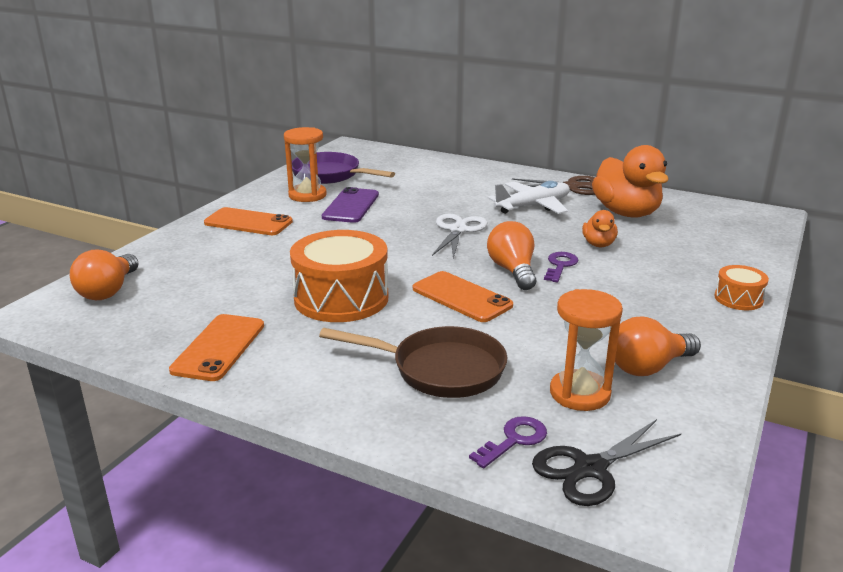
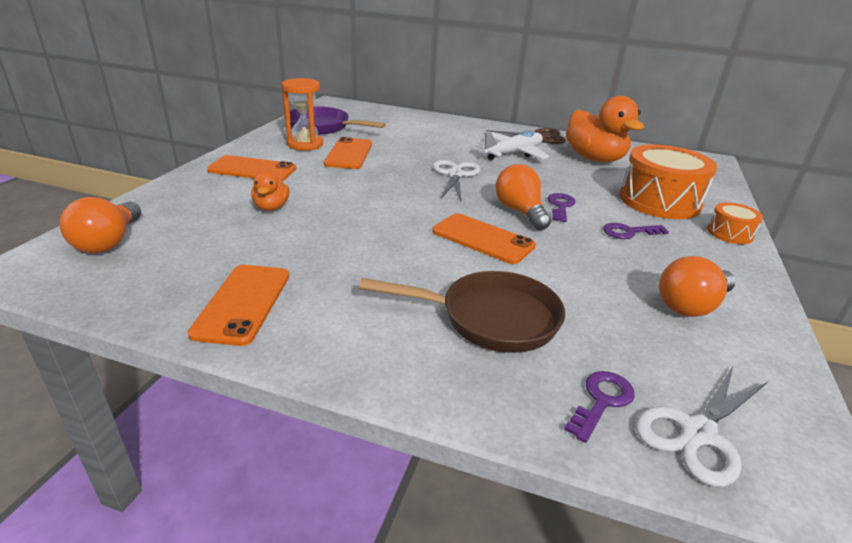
camera: 10 degrees left, 5 degrees up
orange drum [290,230,388,322] -> orange drum moved to [619,144,717,219]
purple phone [322,187,379,223] -> orange phone [324,137,372,169]
black scissors [532,419,681,506] -> white scissors [635,365,768,487]
orange hourglass [550,289,623,411] -> none
orange duck [582,210,618,247] -> orange duck moved to [251,171,289,211]
none -> purple key [603,223,669,239]

